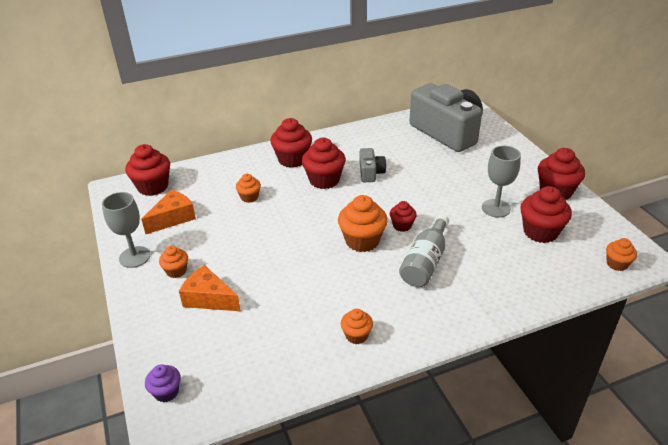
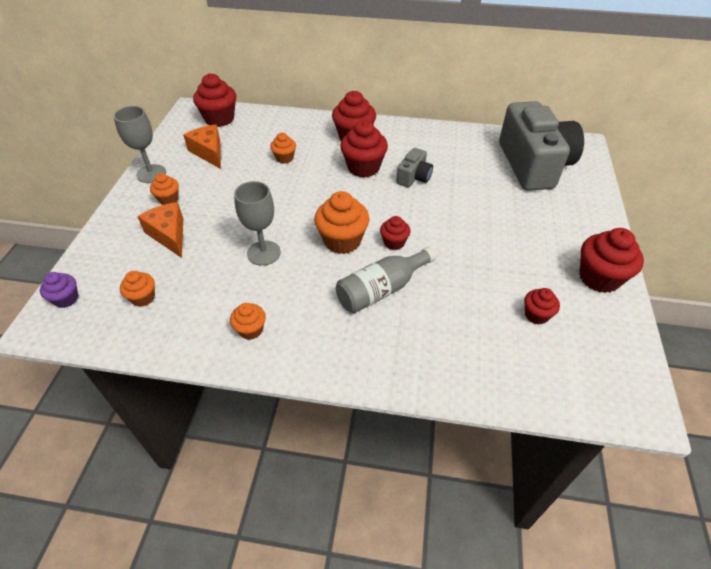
camera: 30 degrees right, 10 degrees up
orange cheese [141,190,196,234] -> orange cheese turned 105 degrees counterclockwise [183,124,221,169]
grey goblet [482,146,521,218] -> grey goblet moved to [234,181,281,266]
red cupcake [520,186,572,243] -> red cupcake [524,288,560,325], size x0.56
orange cupcake [606,238,637,271] -> orange cupcake moved to [120,271,155,307]

